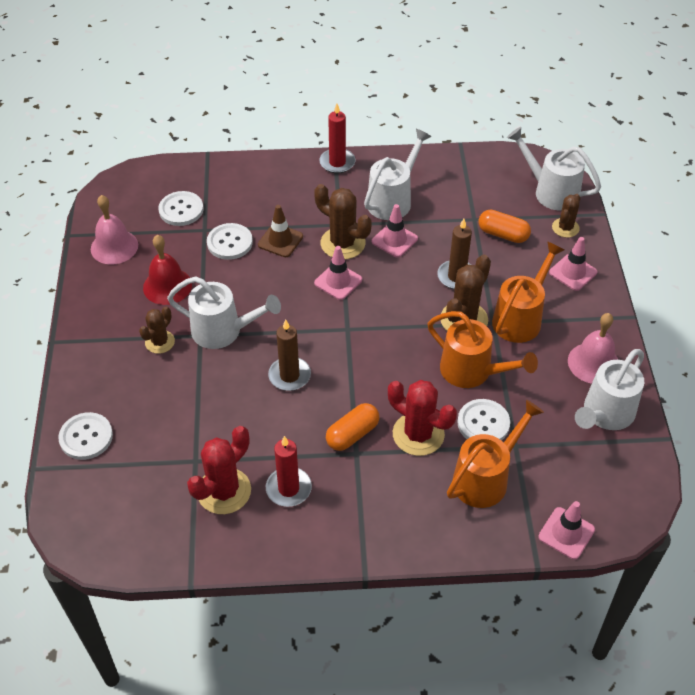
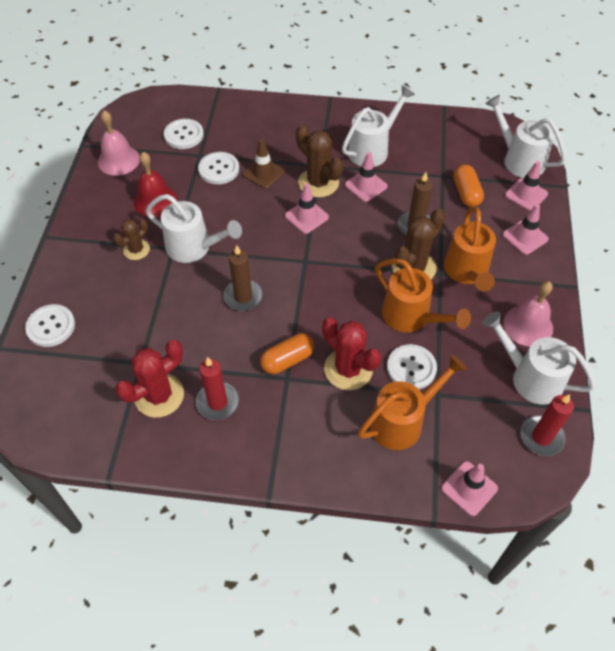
camera: 10 degrees right, 5 degrees up
red candle [319,104,355,173] -> red candle moved to [521,394,574,456]
orange capsule [478,210,531,243] -> orange capsule turned 45 degrees clockwise [454,165,484,207]
orange watering can [492,242,564,343] -> orange watering can turned 135 degrees clockwise [444,207,496,292]
brown cactus [552,194,580,238] -> pink traffic cone [505,161,548,211]
white watering can [575,349,644,430] -> white watering can turned 75 degrees clockwise [483,311,596,405]

